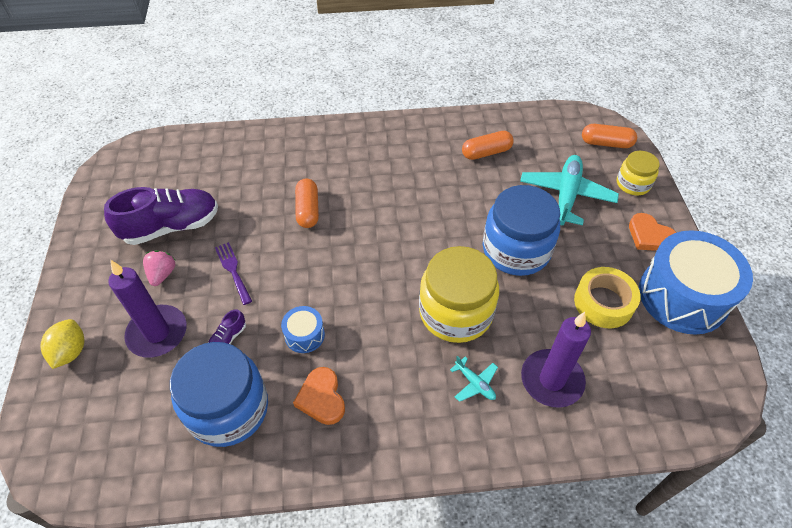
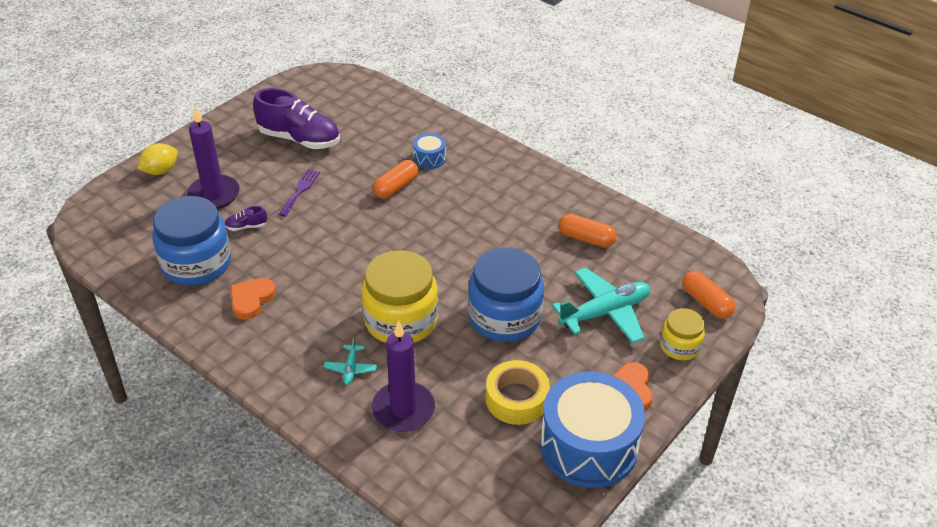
camera: 45 degrees right, 10 degrees down
pink strawberry [143,250,175,286] -> none
blue drum [281,306,325,353] -> blue drum moved to [413,133,446,169]

